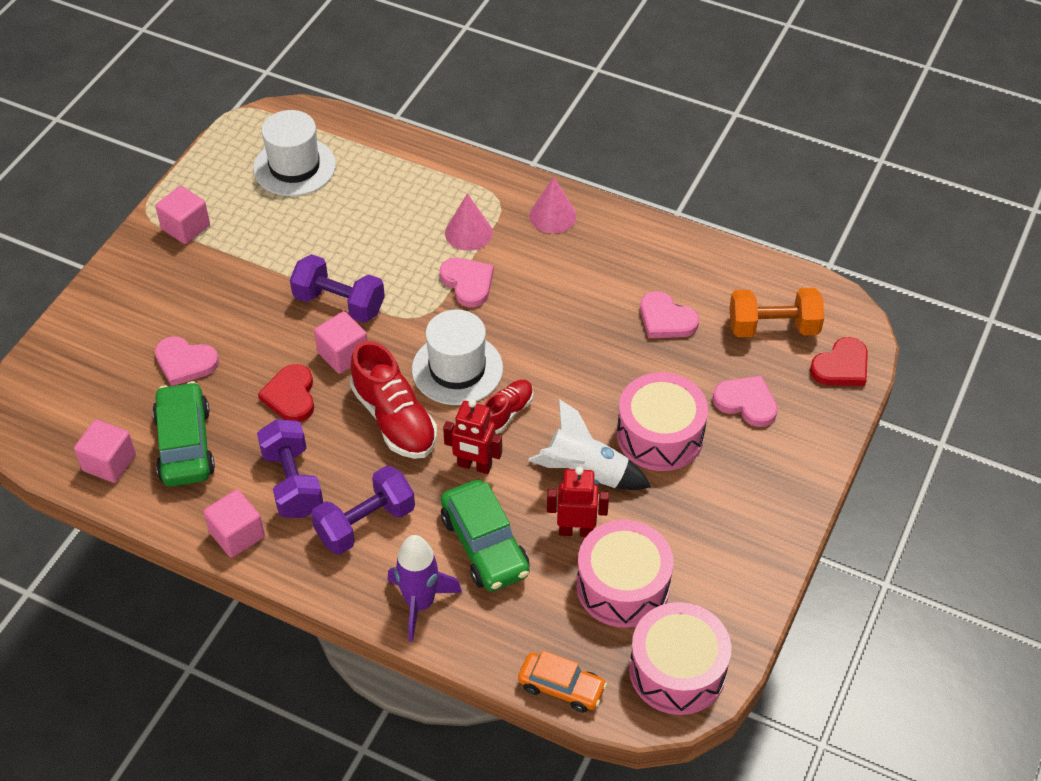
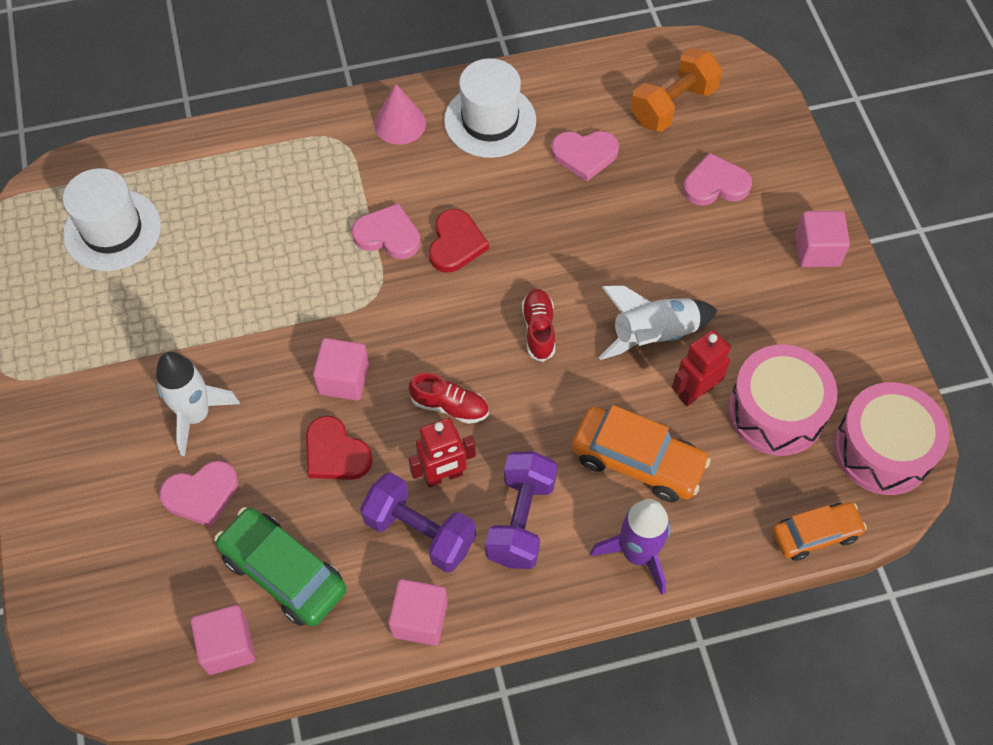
camera: 40 degrees left, 10 degrees up
pink cube [155,186,210,244] -> pink cube moved to [795,211,850,267]
purple dumbbell [290,254,385,323] -> none
red shoe [350,341,437,459] -> red shoe [409,373,489,424], size x0.57
white hat [412,310,503,405] -> white hat moved to [444,58,536,158]
green car [441,480,530,591] -> orange car [572,405,711,502]
red robot [443,399,502,474] -> red robot moved to [408,418,476,487]
pink cone [445,194,493,251] -> none
pink drum [617,372,708,471] -> none
red heart [810,337,868,386] -> red heart moved to [429,209,489,272]
none -> white rocket [156,352,240,456]

